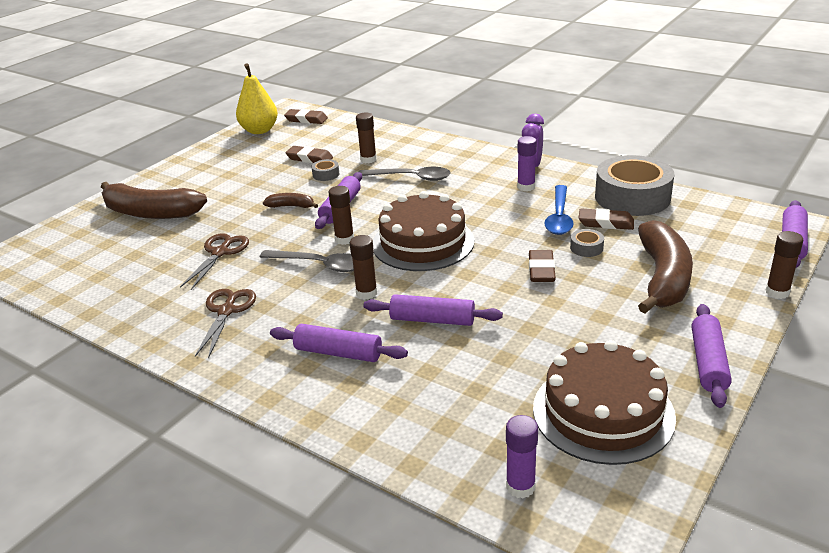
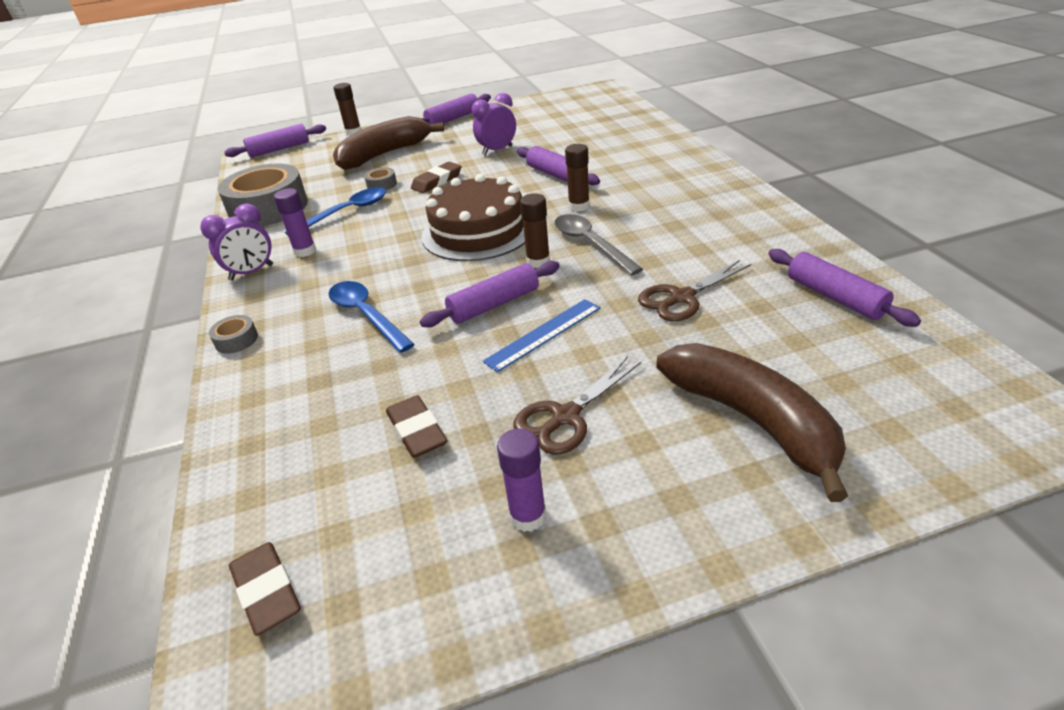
camera: 140 degrees left, 5 degrees up
brown scissors [195,289,256,359] -> brown scissors moved to [514,356,642,455]
yellow pear [236,63,278,134] -> none
brown banana [263,193,318,208] -> blue ruler [483,299,600,372]
purple rolling pin [270,324,408,362] -> purple rolling pin moved to [768,249,921,327]
grey tape [311,159,339,181] -> grey tape moved to [209,315,258,354]
brown glue stick [356,112,377,163] -> none
grey spoon [359,167,451,181] -> blue spoon [328,281,414,353]
purple glue stick [506,415,538,498] -> purple glue stick moved to [497,429,546,532]
brown cake [533,340,676,465] -> none
brown eraser [579,208,634,230] -> none
none -> purple clock [472,93,516,155]

